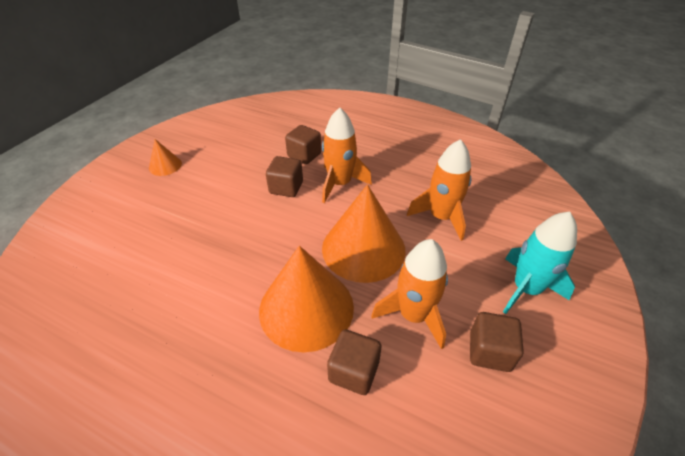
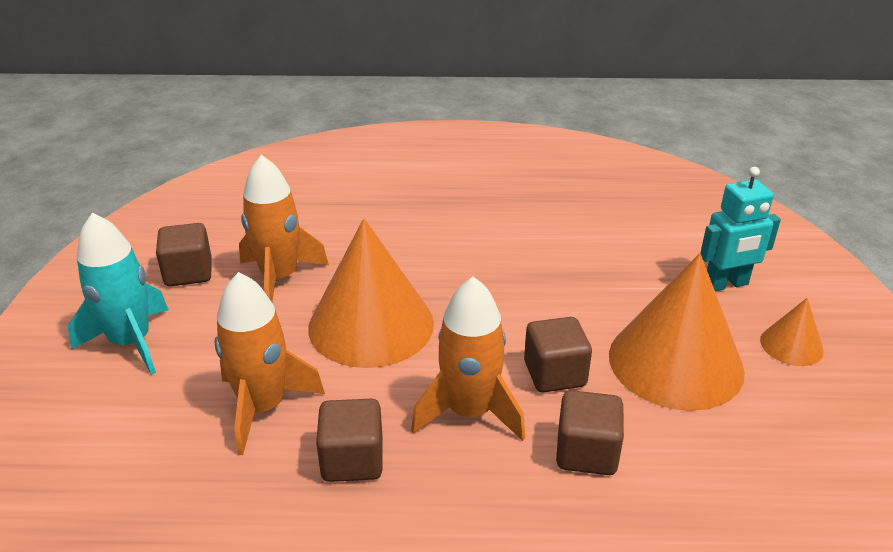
camera: 155 degrees right, 10 degrees down
orange cone [259,246,354,352] -> orange cone moved to [609,253,745,411]
brown cube [327,329,381,395] -> brown cube moved to [316,399,383,482]
none -> turquoise robot [700,167,781,291]

